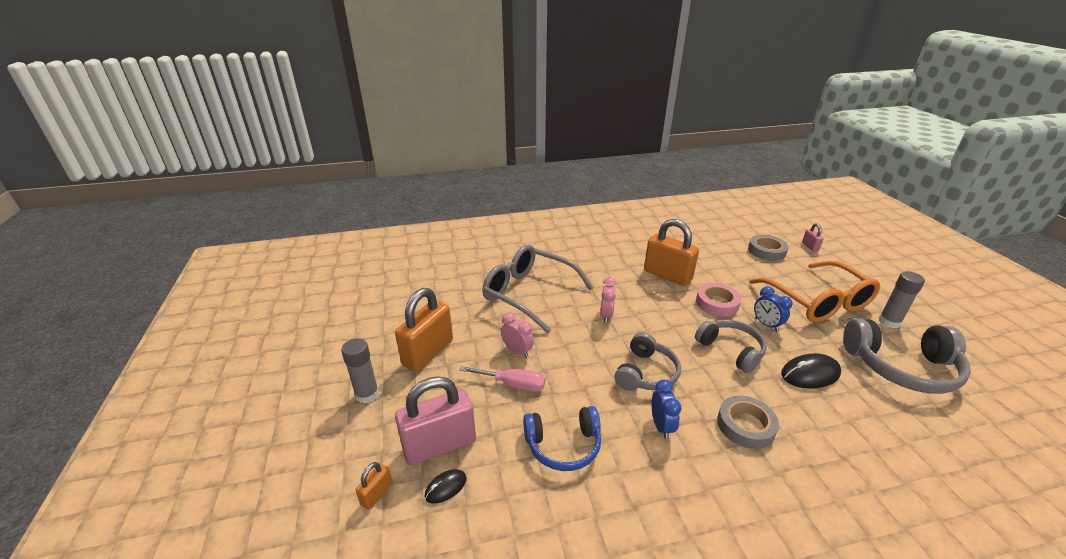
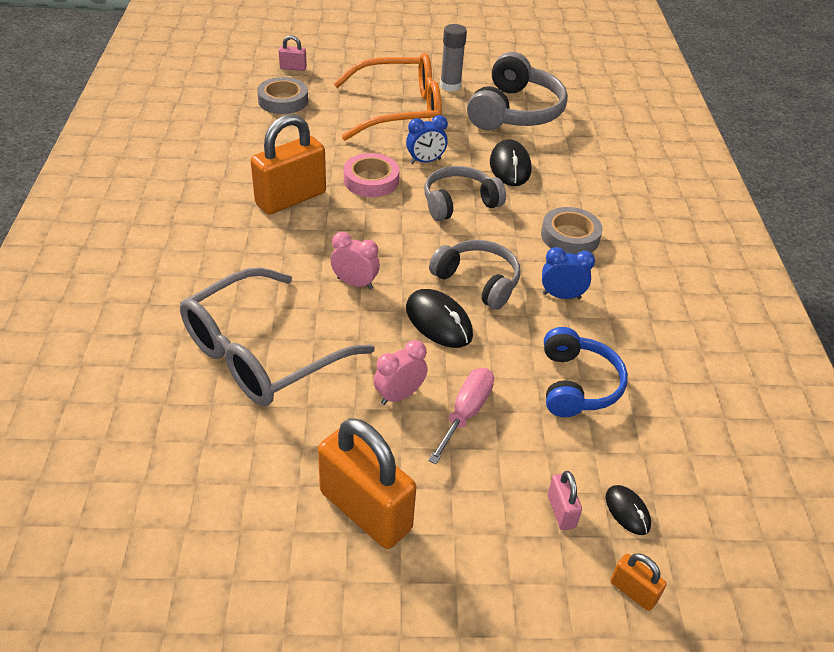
camera: 80 degrees left, 10 degrees up
grey glue stick [341,338,379,404] -> none
pink padlock [395,376,476,465] -> pink padlock [548,471,582,530], size x0.45
none -> black mouse [406,289,473,348]

